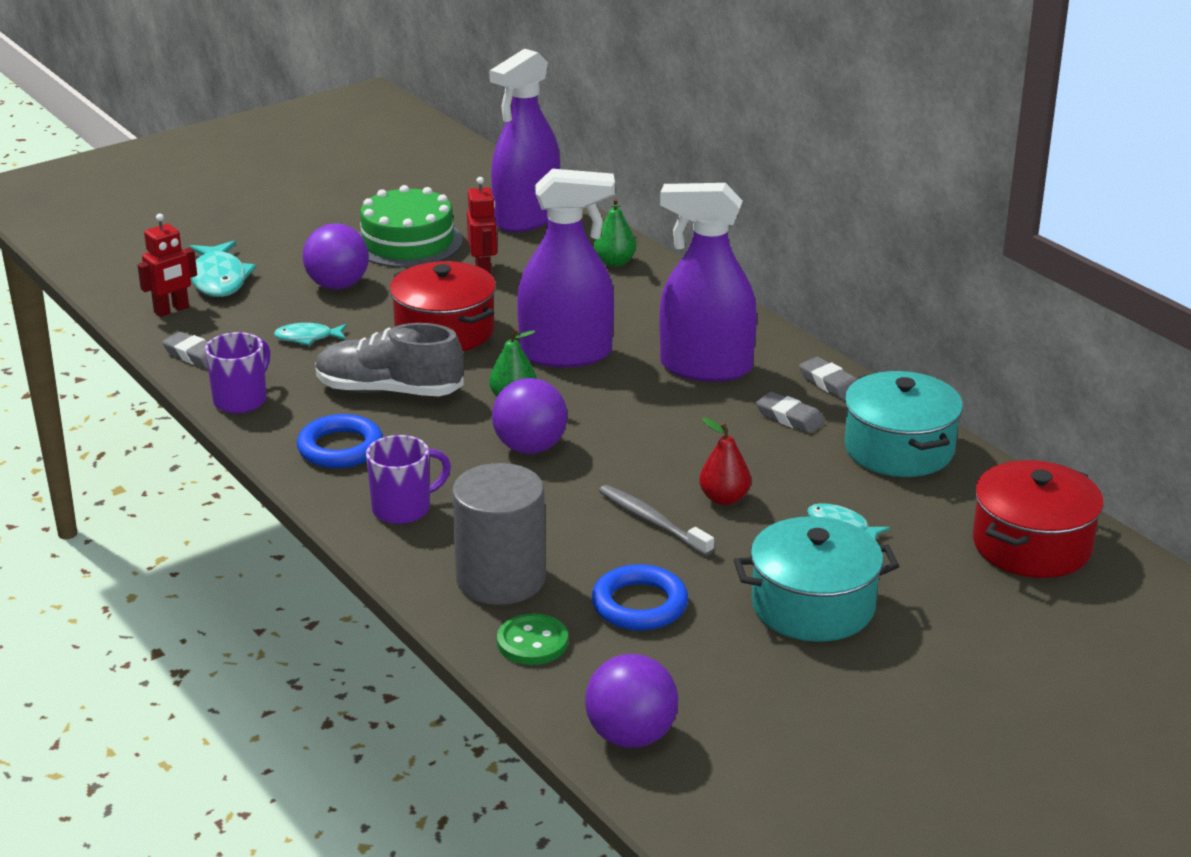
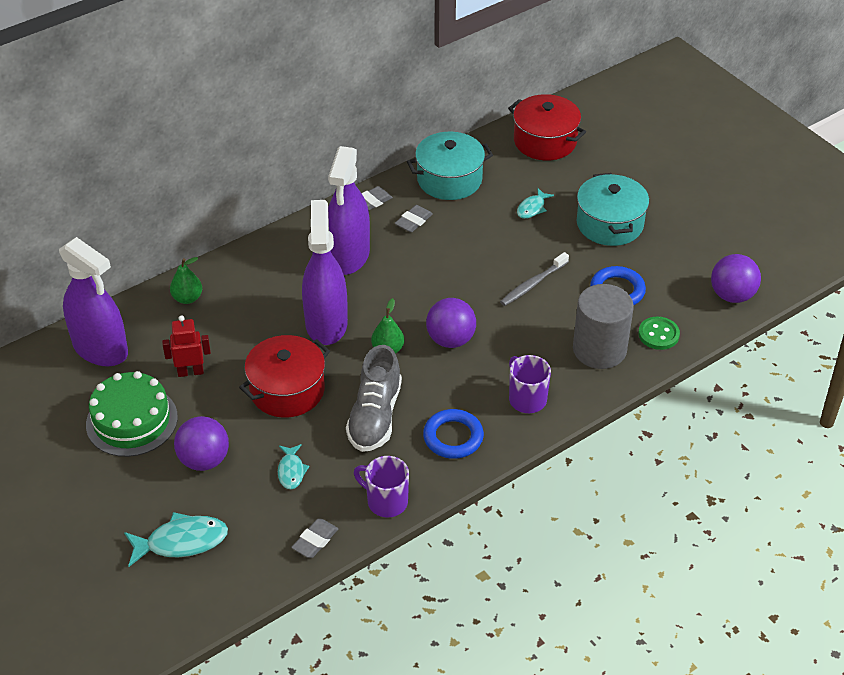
camera: 90 degrees left, 15 degrees up
red robot [137,214,197,317] -> none
red pear [699,417,751,505] -> none

